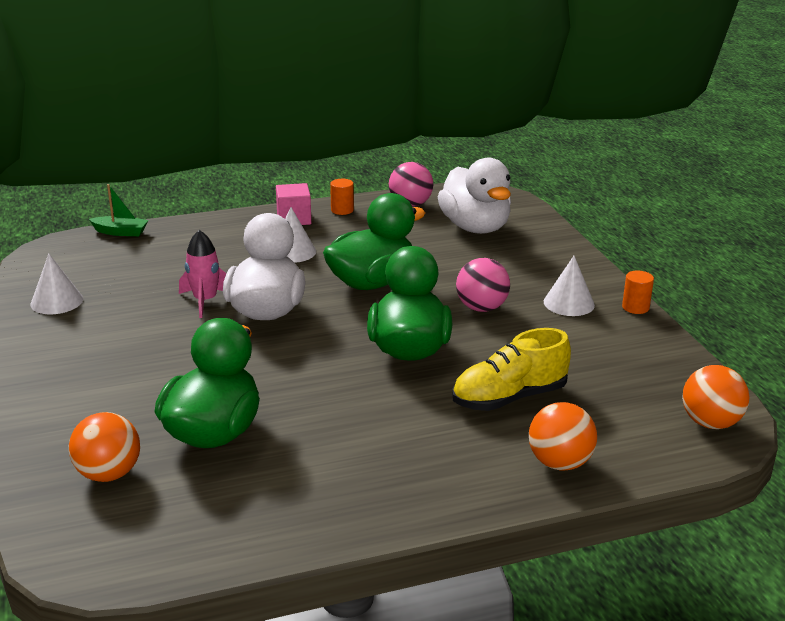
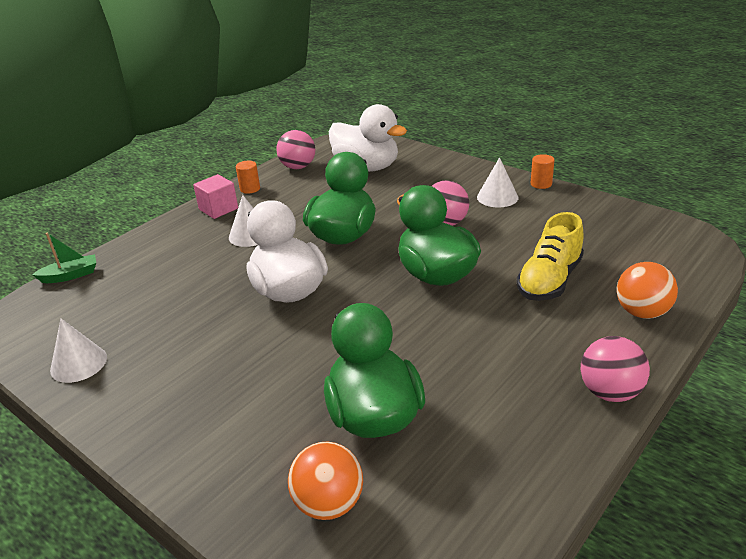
camera: 30 degrees left, 5 degrees up
pink rocket [179,230,226,318] -> none
orange ball [682,365,749,429] -> none
none -> pink ball [581,336,650,402]

